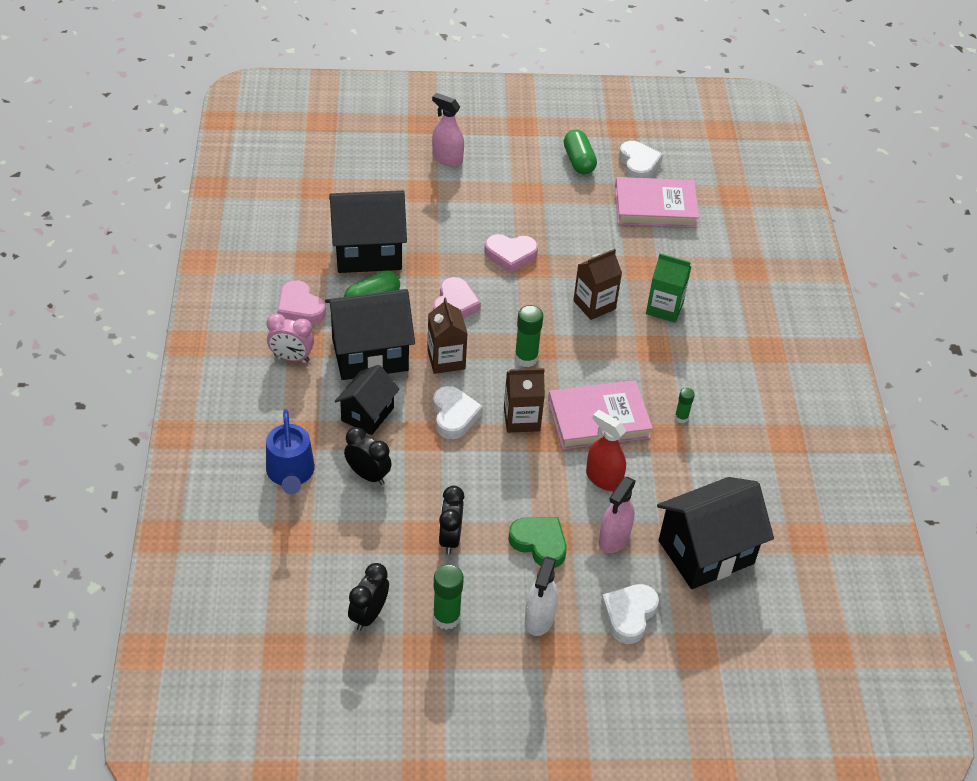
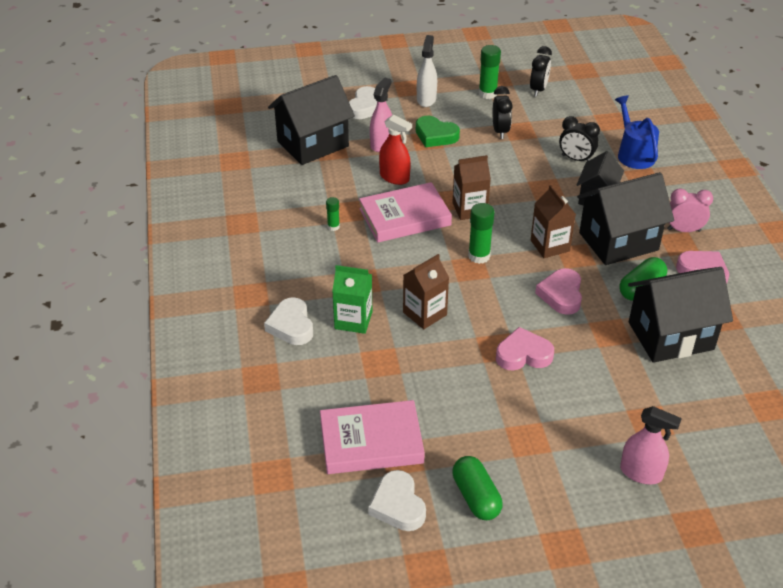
camera: 175 degrees right, 5 degrees down
white heart [433,386,483,439] -> white heart moved to [264,297,313,345]

